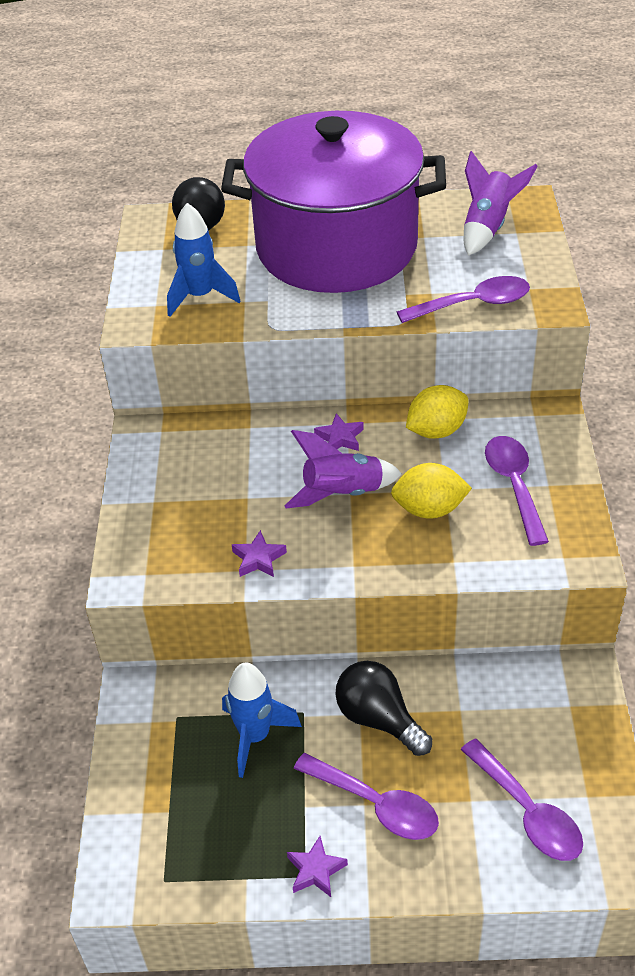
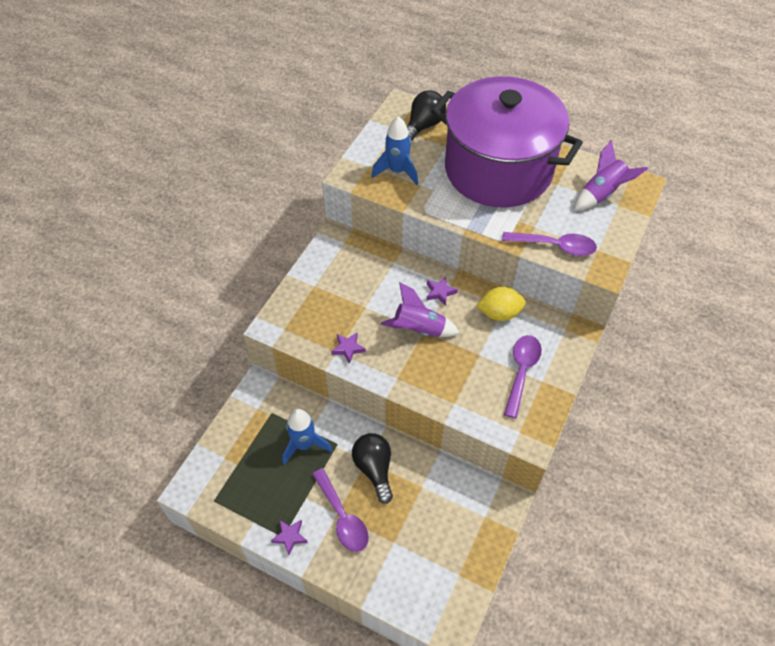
camera: 25 degrees right, 10 degrees up
yellow lemon [391,463,472,519] -> none
purple spoon [461,739,583,861] -> none

